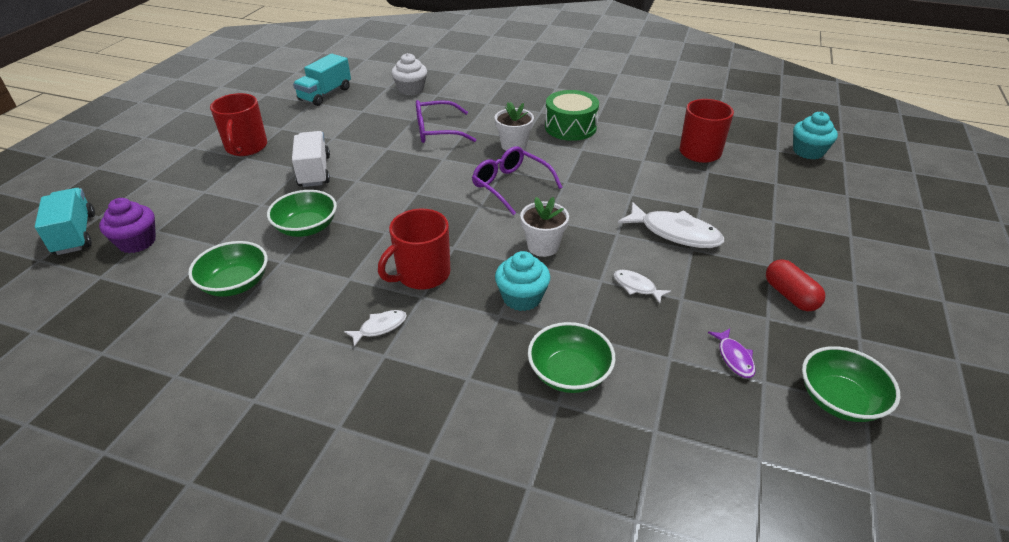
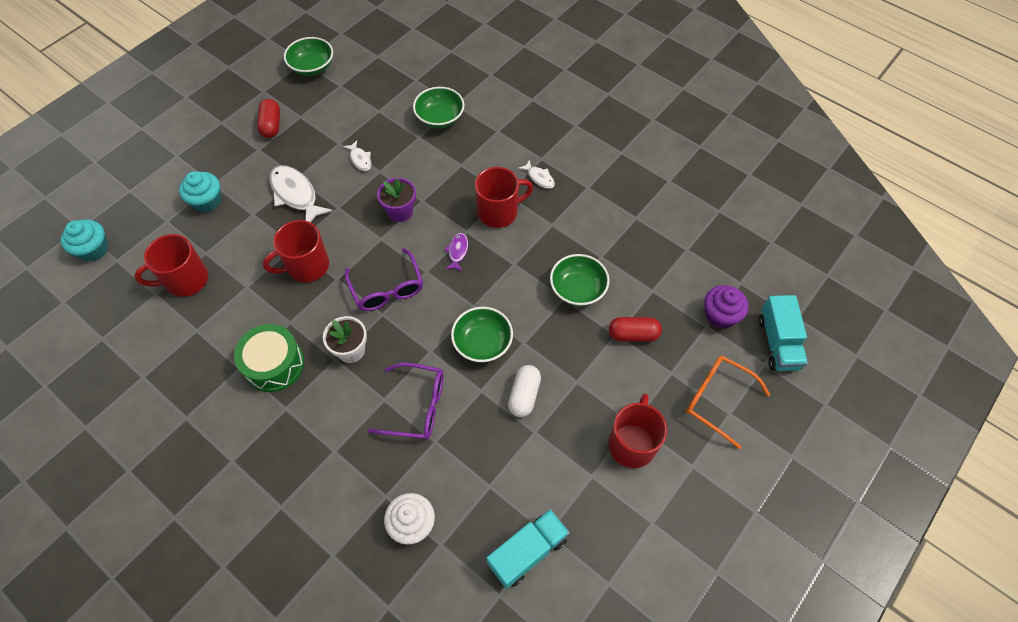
camera: 160 degrees left, 20 degrees up
green bowl [188,241,268,297] -> green bowl moved to [451,307,513,362]
white truck [292,131,330,187] -> none
white fish [344,310,407,347] -> white fish turned 120 degrees counterclockwise [518,160,555,189]
turquoise cupcake [495,251,550,311] -> turquoise cupcake moved to [179,171,221,212]
white flower pot [520,197,569,257] -> purple flower pot [377,178,416,222]
purple fish [708,328,755,378] -> purple fish moved to [444,233,468,271]
none -> red mug [263,220,329,282]
none -> white capsule [508,365,541,417]
none -> red capsule [609,317,662,342]
none -> orange glasses [686,356,770,449]

